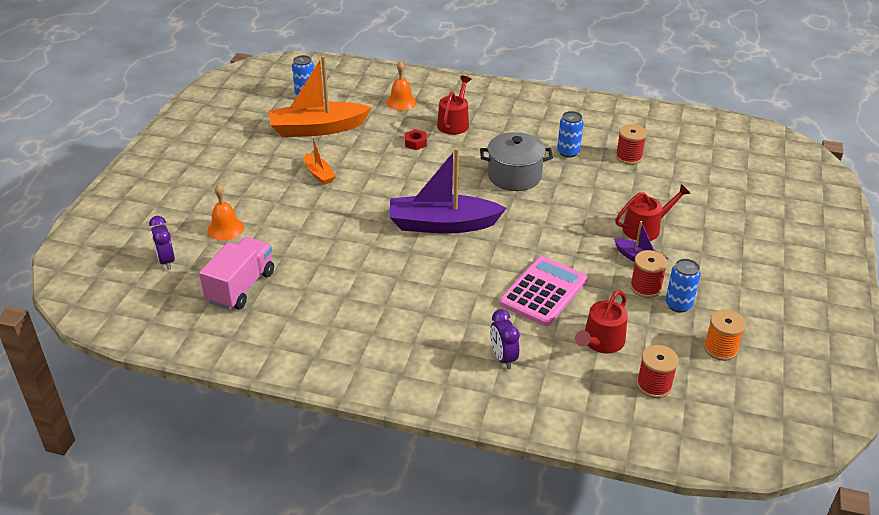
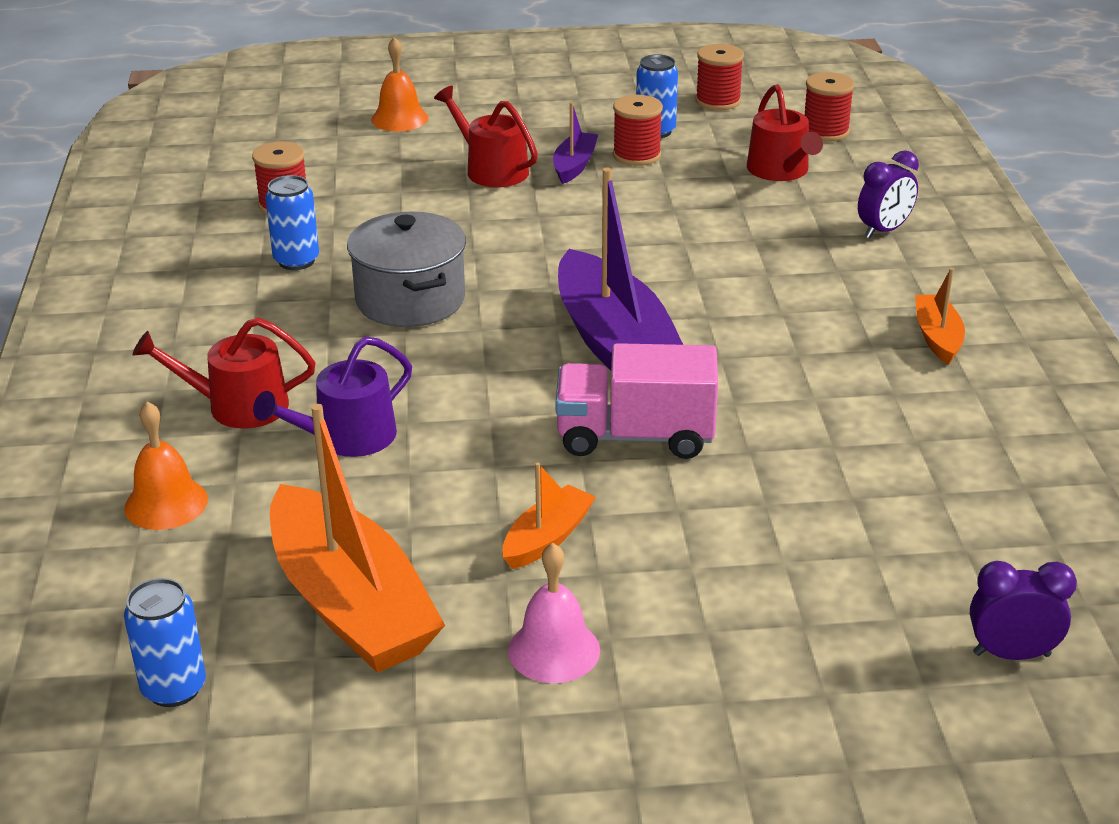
camera: 110 degrees left, 5 degrees down
purple clock [149,216,175,270] -> purple clock turned 135 degrees counterclockwise [970,561,1077,660]
pink truck [199,237,274,310] -> pink truck moved to [556,343,718,459]
orange bell [207,184,244,241] -> orange bell moved to [371,37,428,131]
red nut [405,129,427,150] -> purple watering can [253,336,412,457]
pink calculator [499,256,587,326] -> none
red watering can [575,290,628,354] -> red watering can turned 60 degrees clockwise [747,84,823,181]
orange spool [704,310,746,361] -> red spool [696,44,744,110]
none -> pink bell [508,543,600,683]
none -> orange boat [915,268,965,365]

